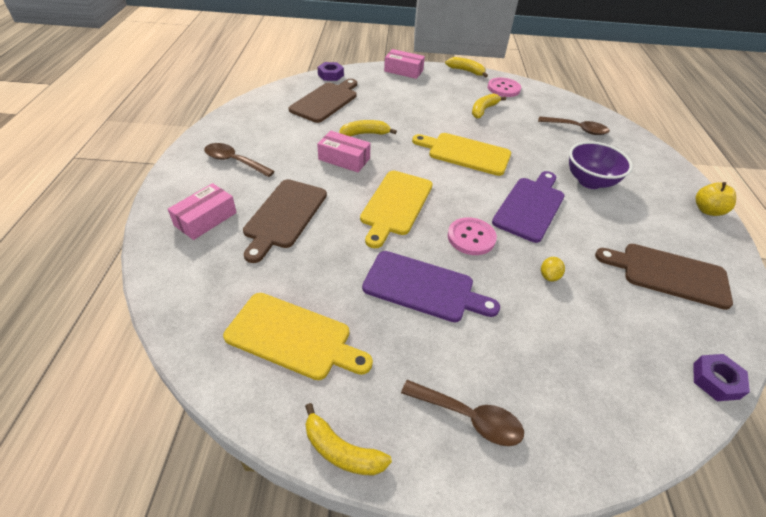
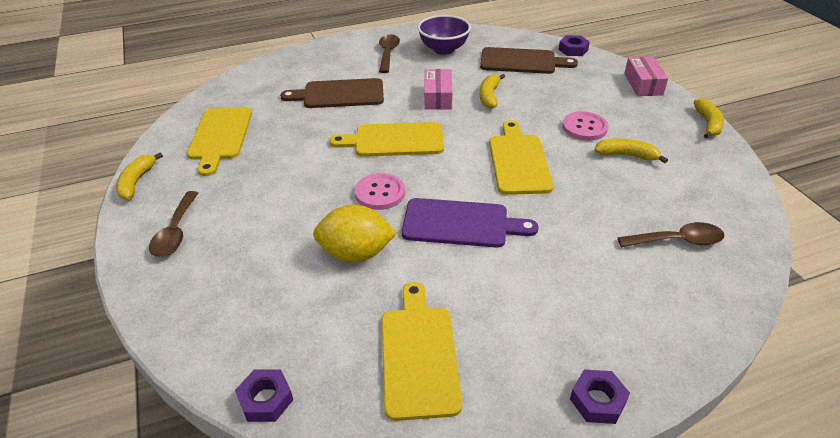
camera: 70 degrees right, 5 degrees down
pink box [168,183,237,240] -> none
yellow banana [339,120,397,137] -> yellow banana turned 135 degrees counterclockwise [480,74,505,109]
purple cutting board [362,251,500,322] -> none
pink button [488,78,521,97] -> pink button moved to [562,111,608,141]
brown spoon [538,116,610,135] -> brown spoon turned 90 degrees counterclockwise [617,222,725,247]
yellow lemon [541,257,565,282] -> yellow lemon [313,205,397,262], size x2.30
purple bowl [569,141,633,189] -> purple bowl moved to [417,15,471,55]
brown cutting board [595,244,733,310] -> yellow cutting board [382,282,462,421]
yellow apple [695,182,736,216] -> purple nut [570,369,630,424]

